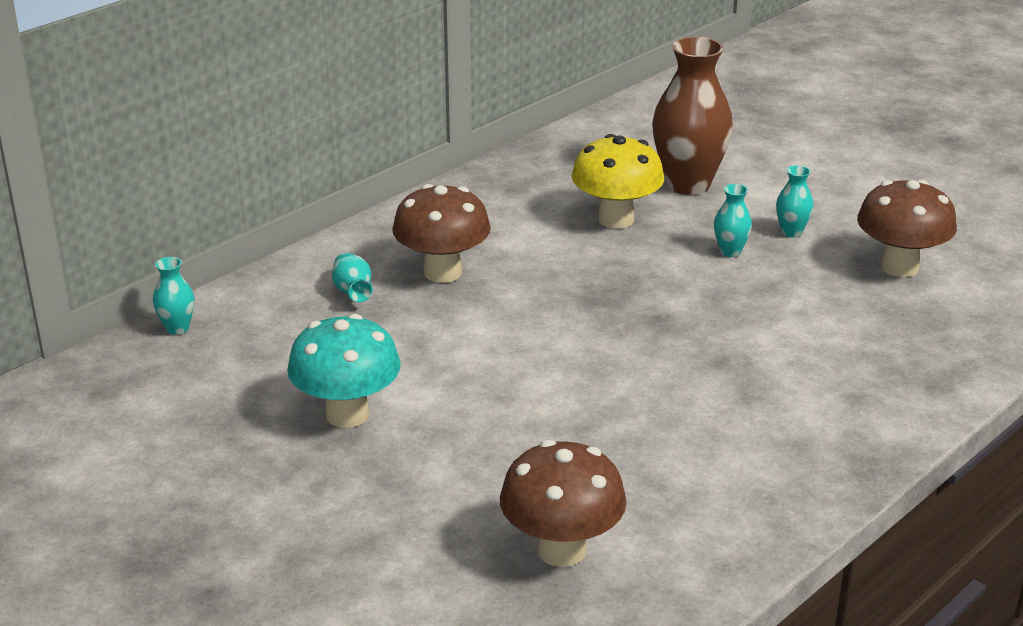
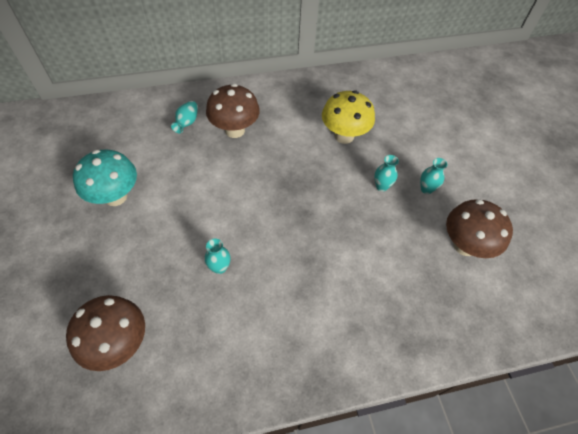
camera: 30 degrees right, 25 degrees up
turquoise vase [153,257,194,335] -> turquoise vase moved to [205,239,231,274]
brown vase [652,37,733,195] -> none

